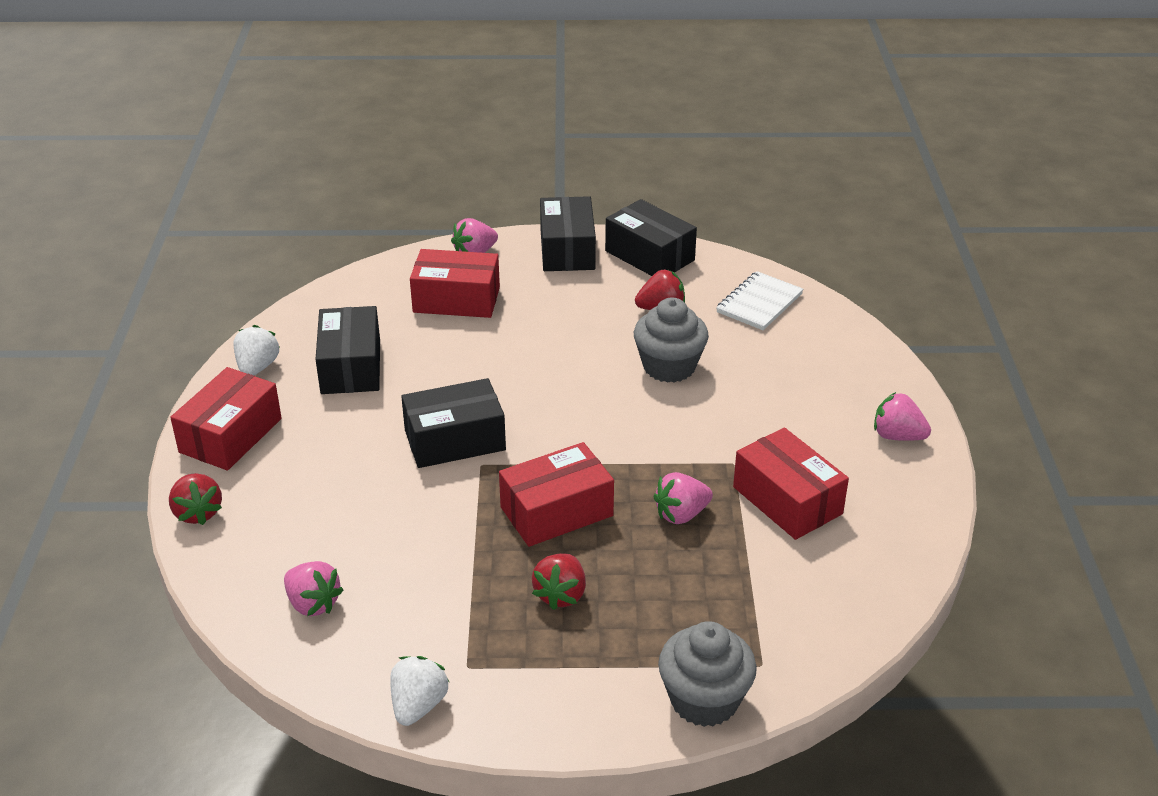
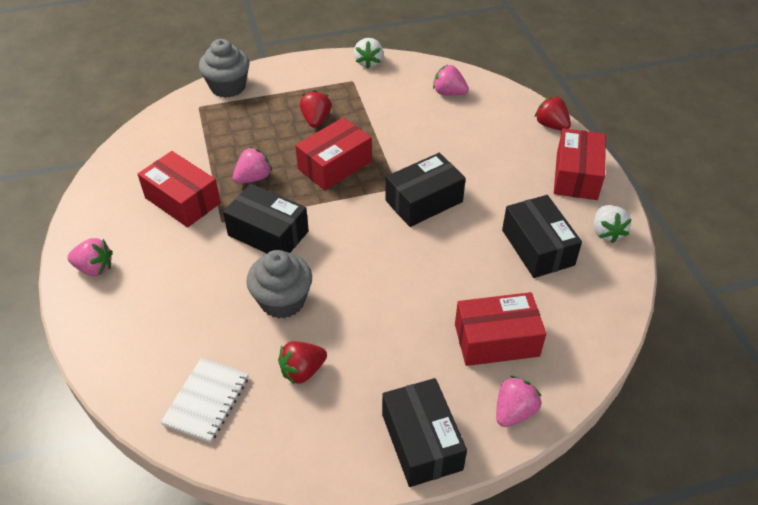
camera: 165 degrees right, 10 degrees up
black box [605,199,697,276] -> black box moved to [223,184,309,253]

